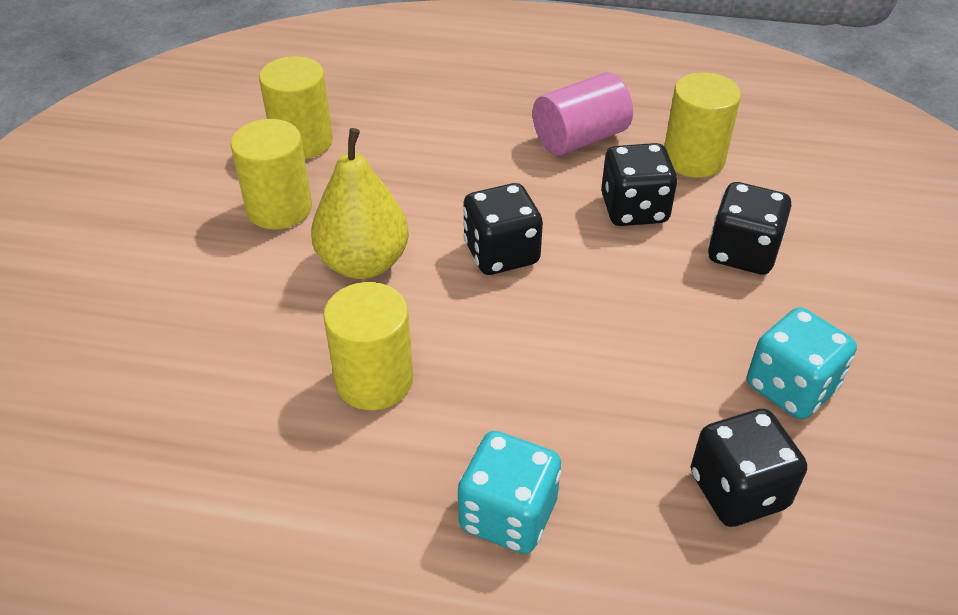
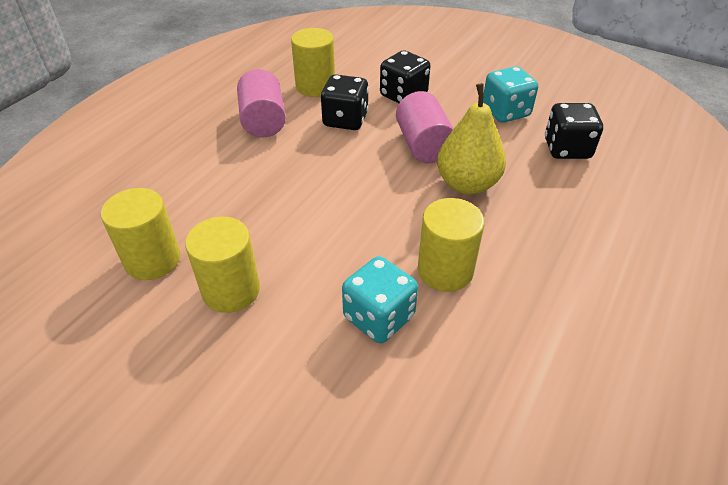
camera: 70 degrees left, 0 degrees up
yellow pear [311,128,409,279] -> yellow pear moved to [437,83,506,194]
turquoise dice [458,431,561,554] -> turquoise dice moved to [342,256,418,343]
black dice [463,183,543,275] -> none
none -> pink cylinder [396,91,454,163]

